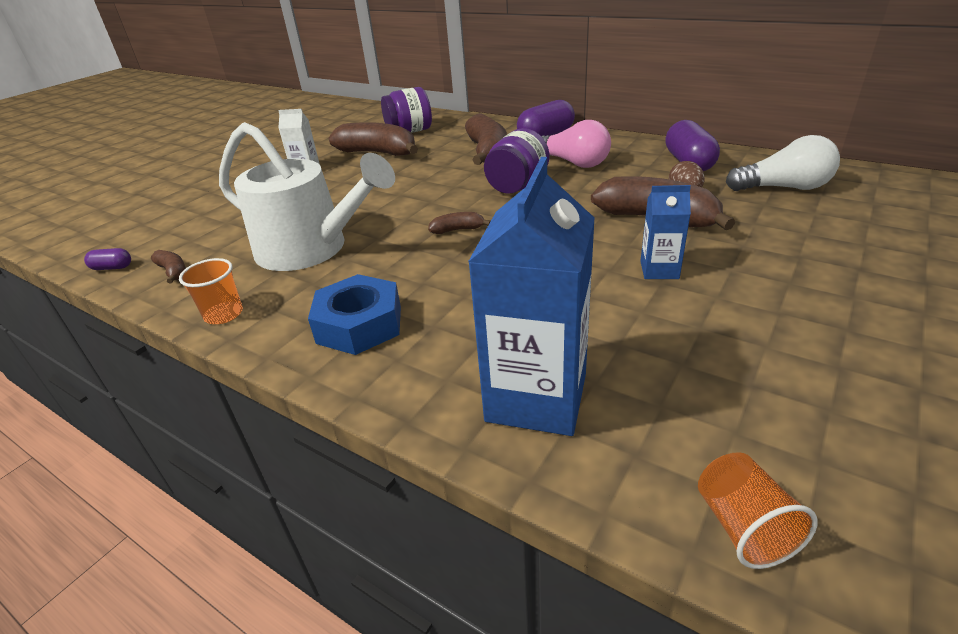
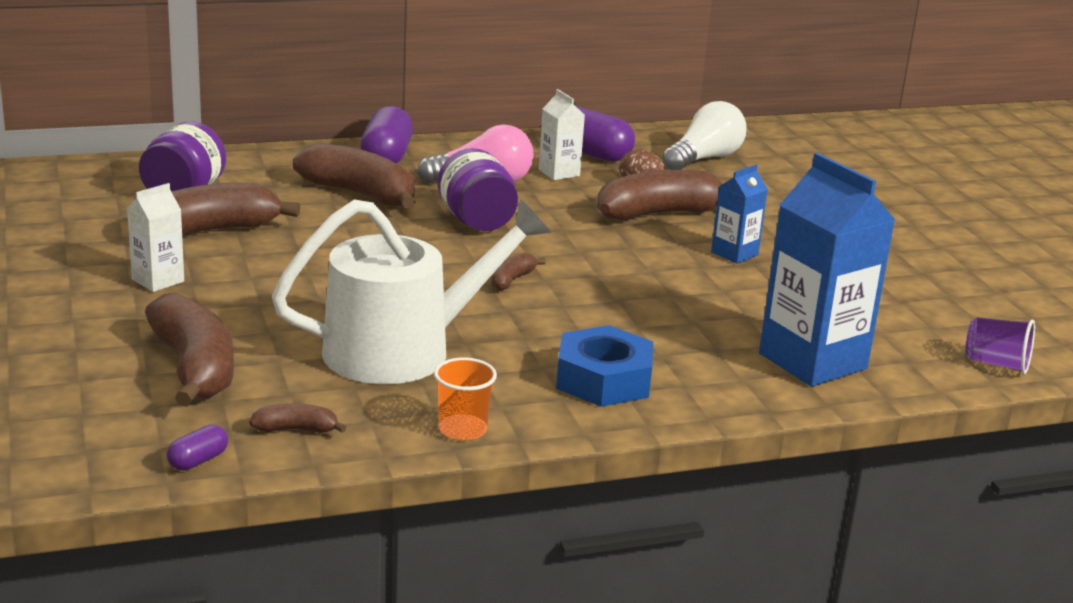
camera: 55 degrees left, 10 degrees down
orange cup [698,452,818,569] -> purple cup [965,317,1035,374]
none -> brown banana [145,293,234,407]
none -> white carton [539,89,585,180]

